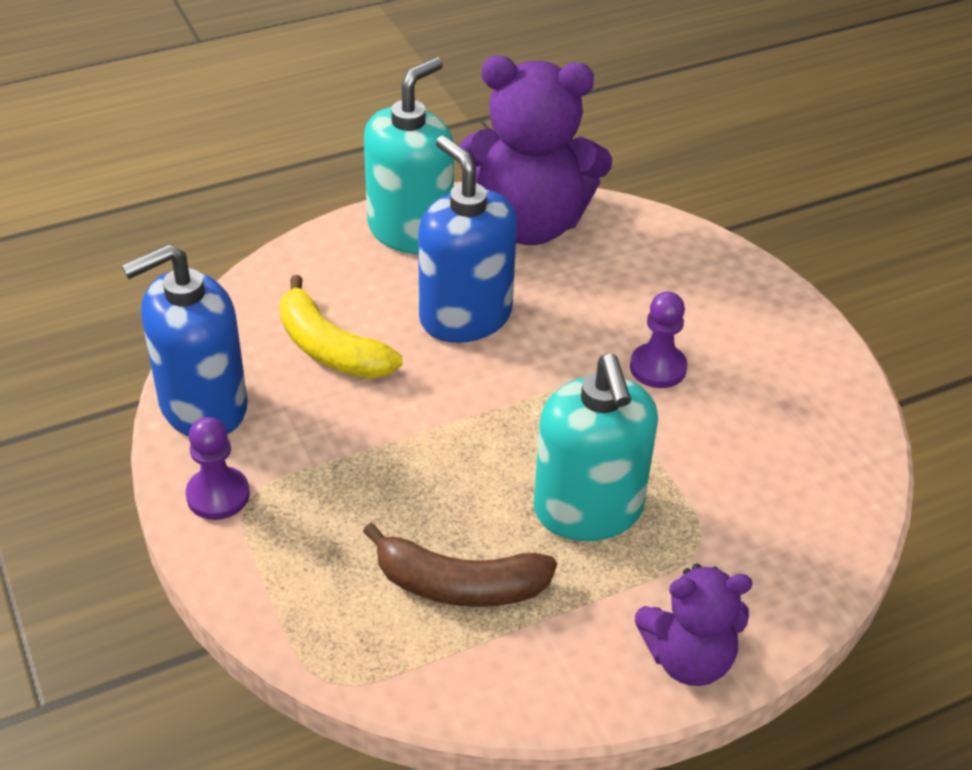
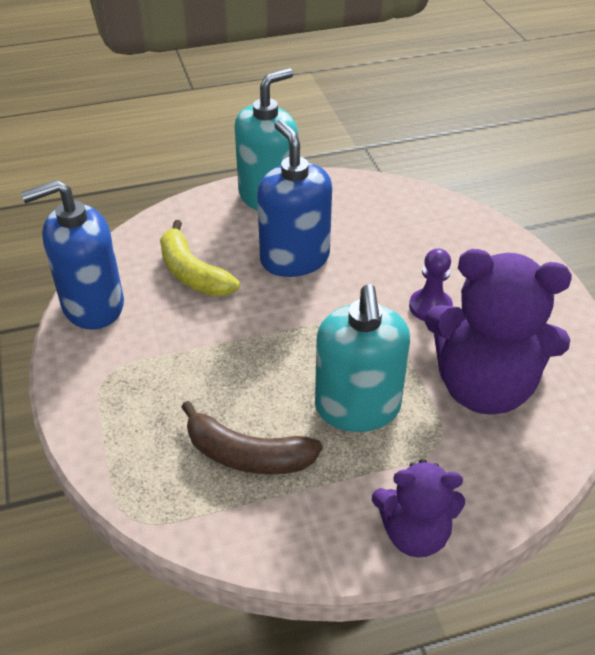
camera: 10 degrees right, 0 degrees up
purple pawn [186,417,250,520] -> none
purple teddy bear [460,56,612,245] -> purple teddy bear moved to [425,249,572,414]

